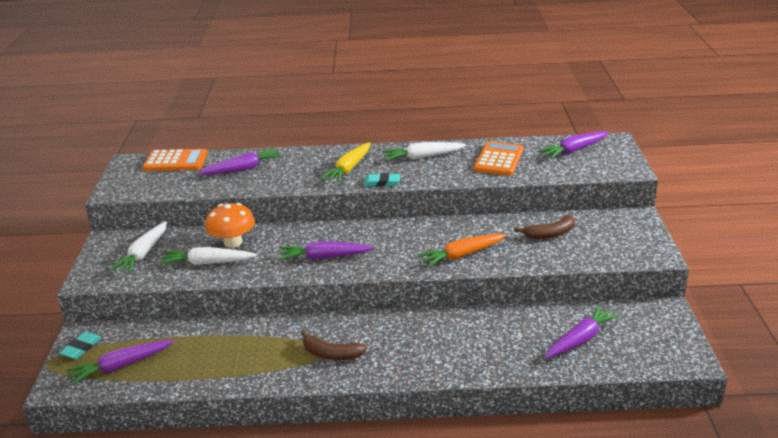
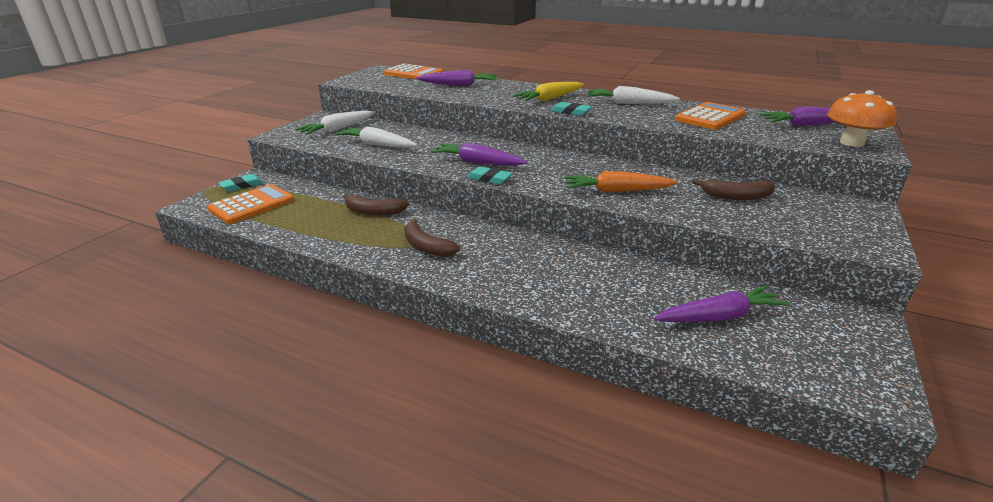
camera: 25 degrees right, 0 degrees up
purple carrot [66,340,174,385] -> orange calculator [207,184,294,224]
orange mushroom [205,203,255,248] -> orange mushroom moved to [827,90,897,147]
none -> brown banana [343,194,409,216]
none -> turquoise eraser [467,166,513,184]

